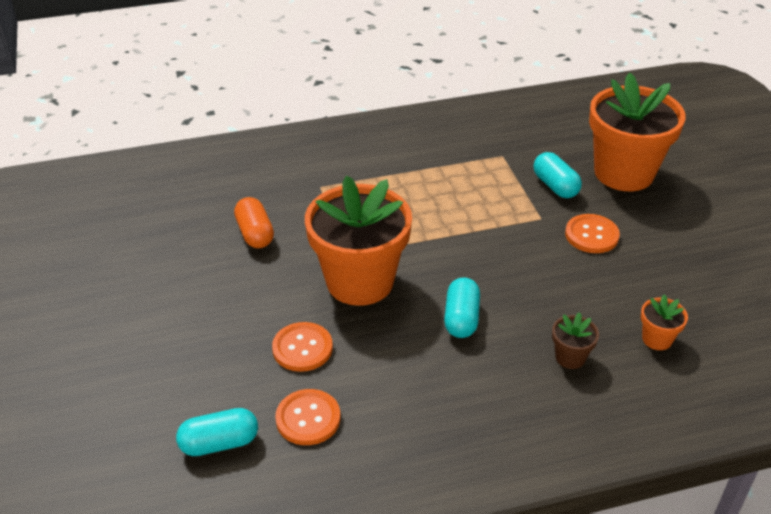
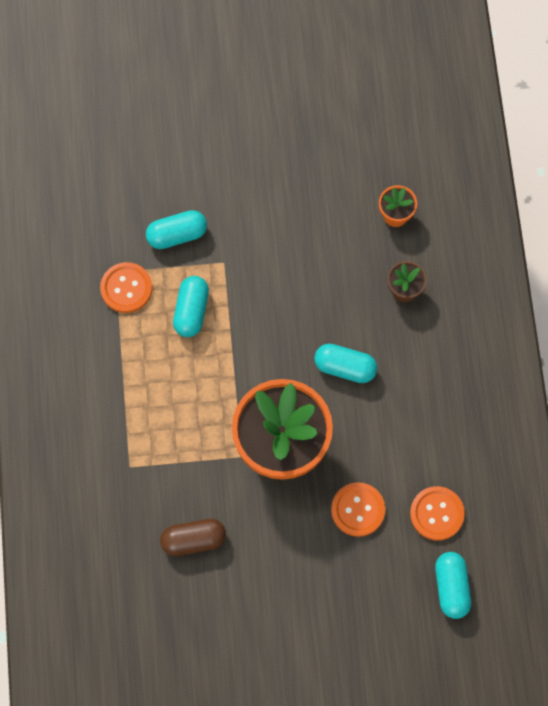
camera: 80 degrees left, 30 degrees up
orange capsule [234,197,274,249] -> brown capsule [160,519,226,556]
orange button [565,214,620,253] -> orange button moved to [100,262,152,313]
orange flower pot [589,73,686,191] -> none
none -> turquoise capsule [173,276,209,337]

